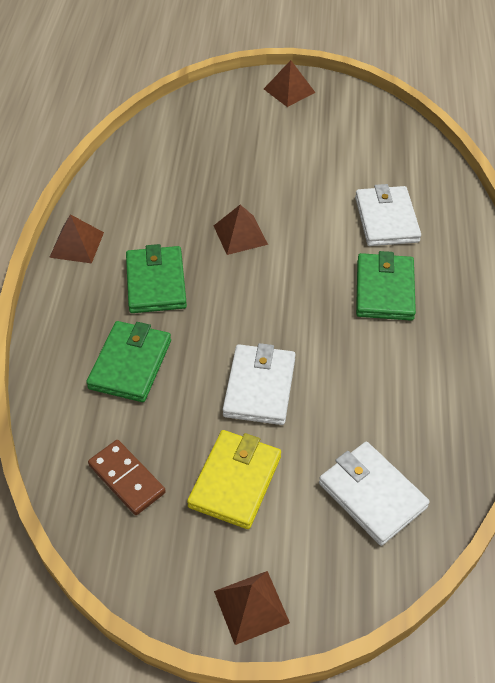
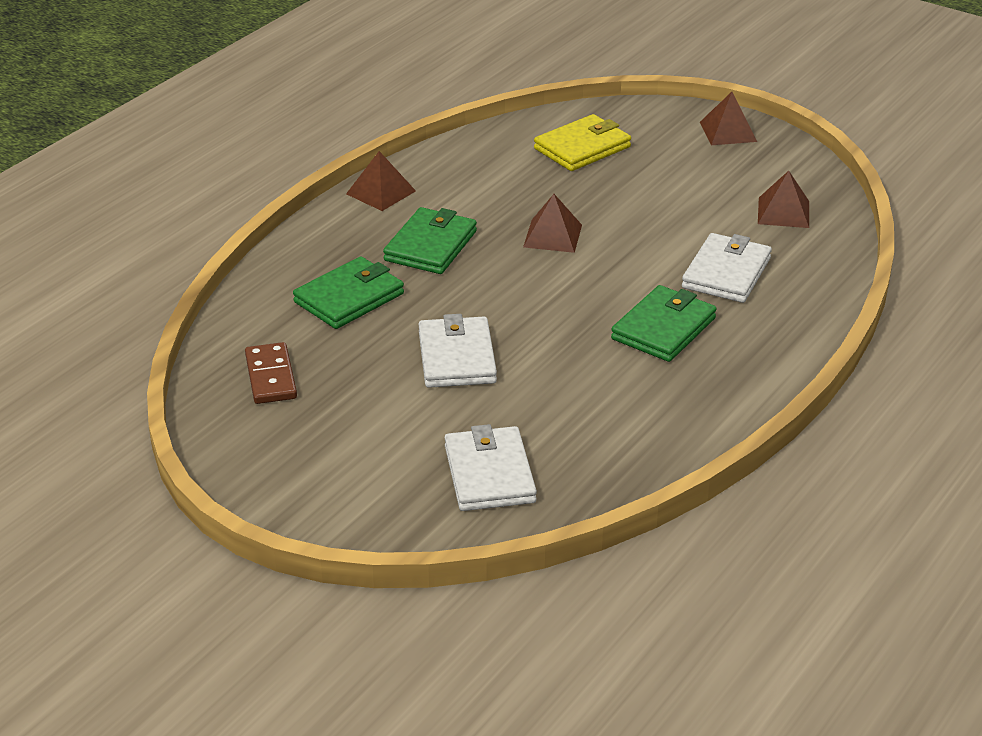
camera: 30 degrees right, 15 degrees down
yellow wallet [187,430,281,529] -> yellow wallet moved to [534,114,631,171]
brown pyramid [214,571,290,645] -> brown pyramid moved to [758,171,809,228]
white wallet [223,343,296,425] -> white wallet turned 45 degrees counterclockwise [418,314,497,388]

